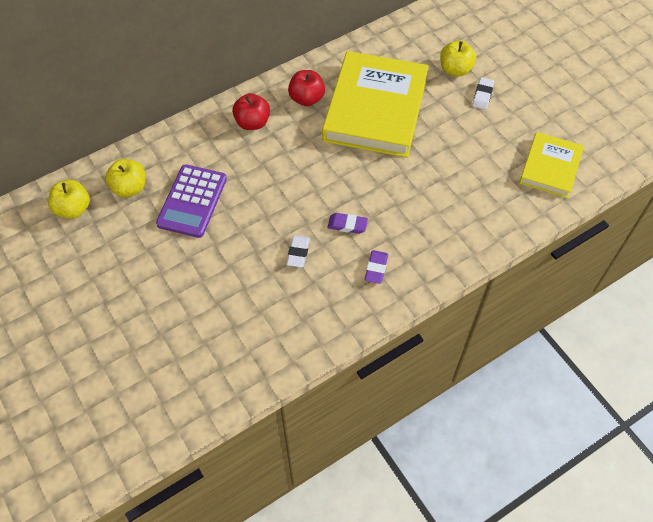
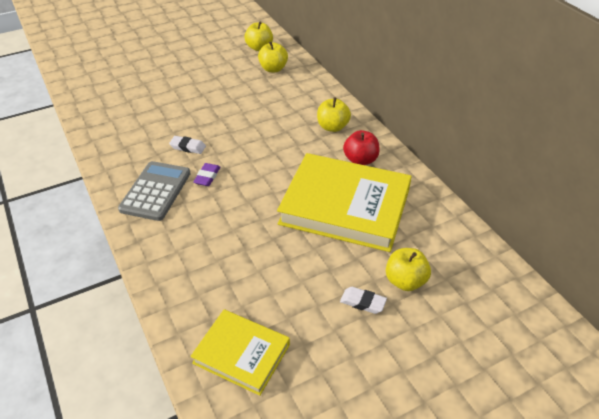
camera: 95 degrees right, 15 degrees down
purple calculator [156,164,227,238] -> none
red apple [232,93,270,130] -> yellow apple [317,98,351,132]
purple eraser [365,250,388,284] -> grey calculator [118,161,191,221]

